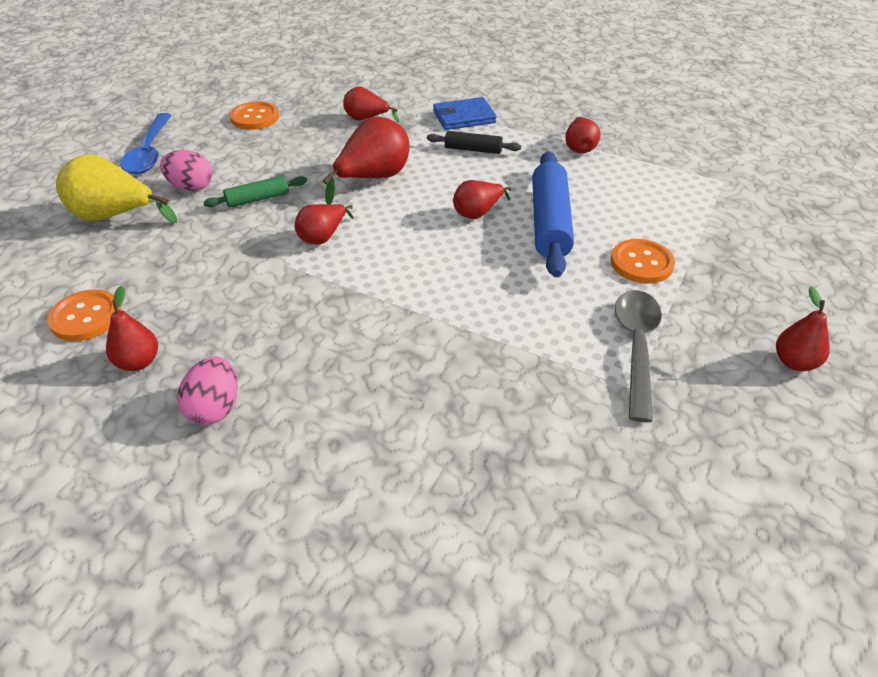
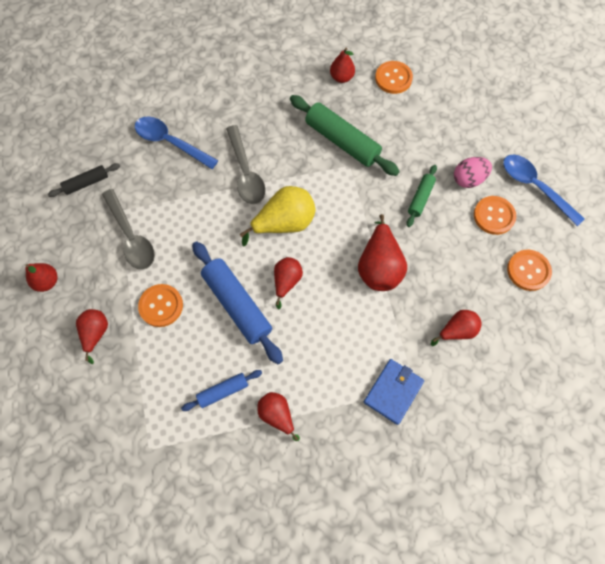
camera: 140 degrees right, 25 degrees up
yellow pear [56,154,177,223] -> yellow pear moved to [240,186,316,247]
pink egg [178,356,238,425] -> none
red pear [295,204,354,245] -> red pear moved to [76,309,108,364]
black rolling pin [427,131,521,154] -> black rolling pin moved to [48,163,120,197]
none -> blue spoon [135,116,218,169]
none -> blue rolling pin [181,370,262,411]
none -> grey spoon [226,125,266,204]
none -> green rolling pin [290,95,400,176]
none -> orange button [474,196,516,235]

